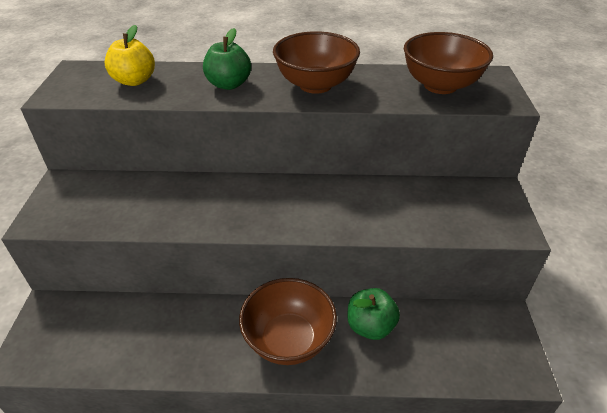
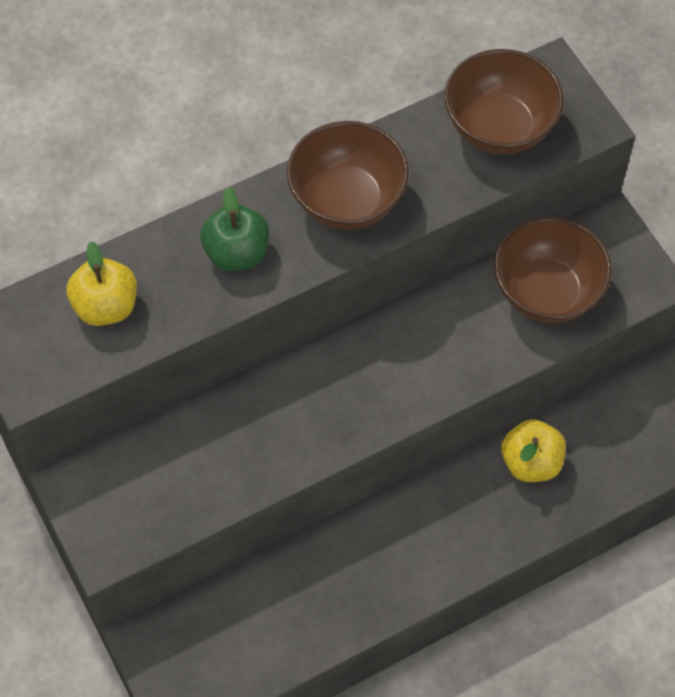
camera: 30 degrees left, 20 degrees up
brown bowl [239,278,337,365] -> brown bowl moved to [494,217,612,323]
green apple [347,288,400,340] -> yellow apple [501,419,566,482]

